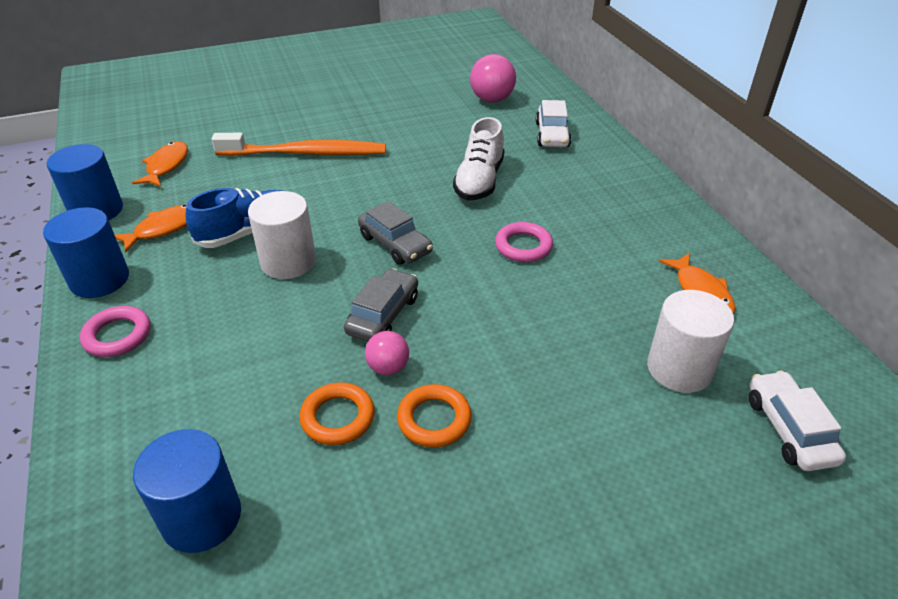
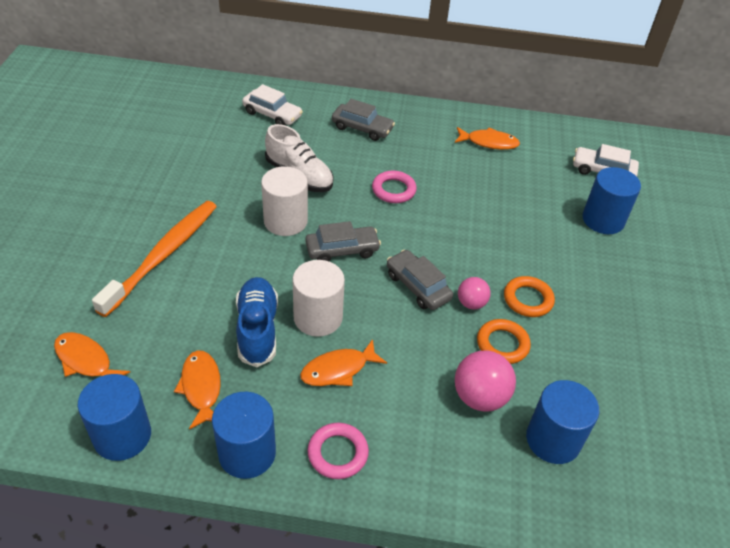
camera: 65 degrees left, 5 degrees up
pink ball [470,54,516,103] -> pink ball moved to [455,350,516,412]
white cylinder [647,290,734,393] -> white cylinder moved to [261,166,308,236]
none -> orange fish [300,339,387,386]
none -> grey car [332,99,395,141]
none -> blue cylinder [582,167,641,234]

